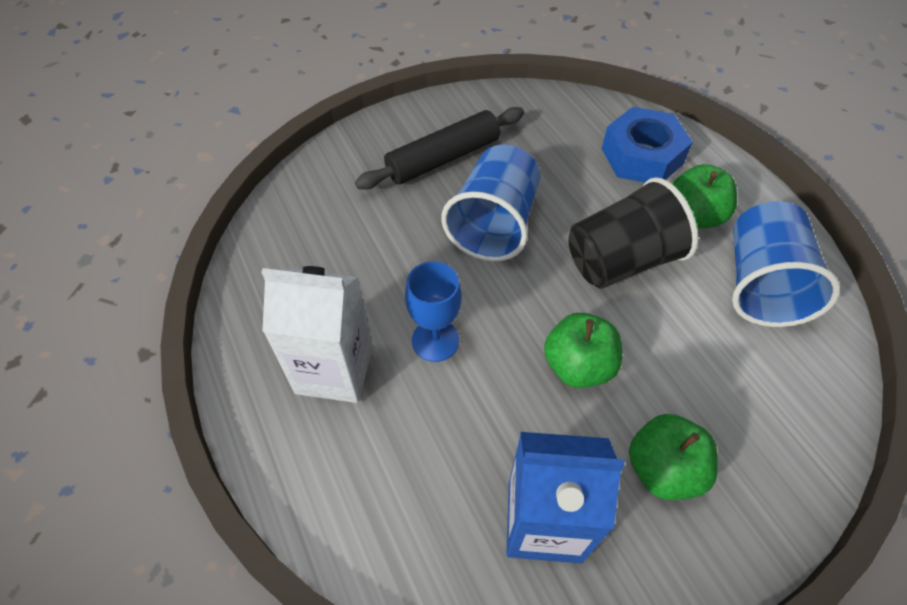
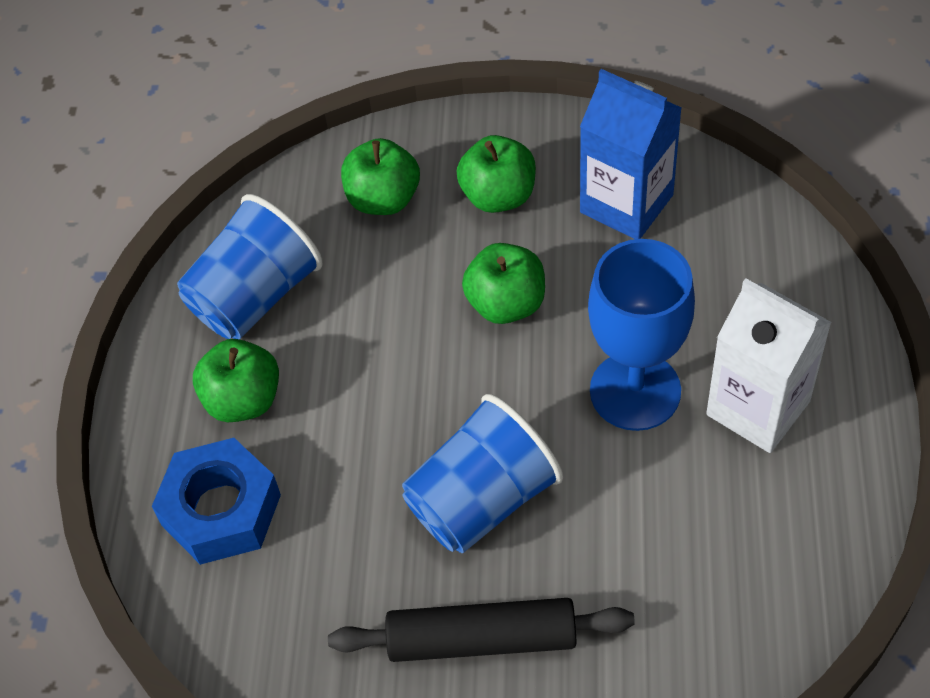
camera: 145 degrees left, 0 degrees up
blue goblet [405,261,462,362] -> blue goblet [588,239,695,431], size x1.61
black cup [568,177,698,289] -> none
none -> green apple [341,138,420,215]

